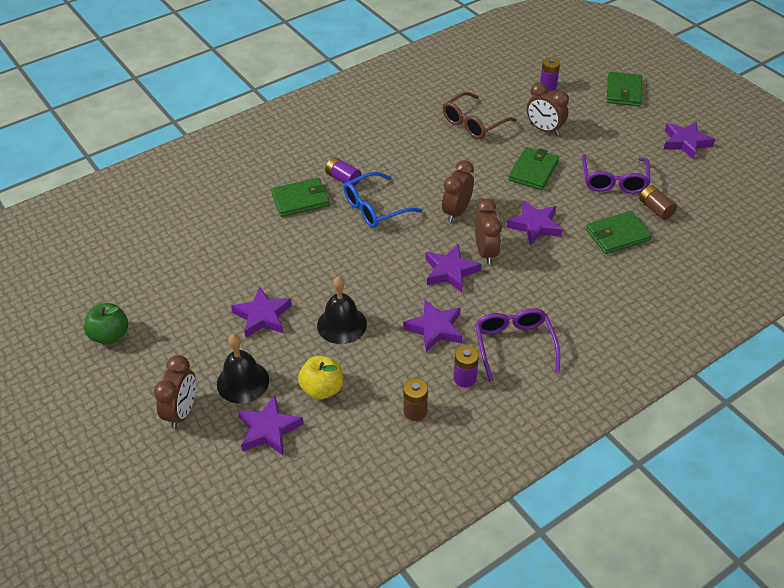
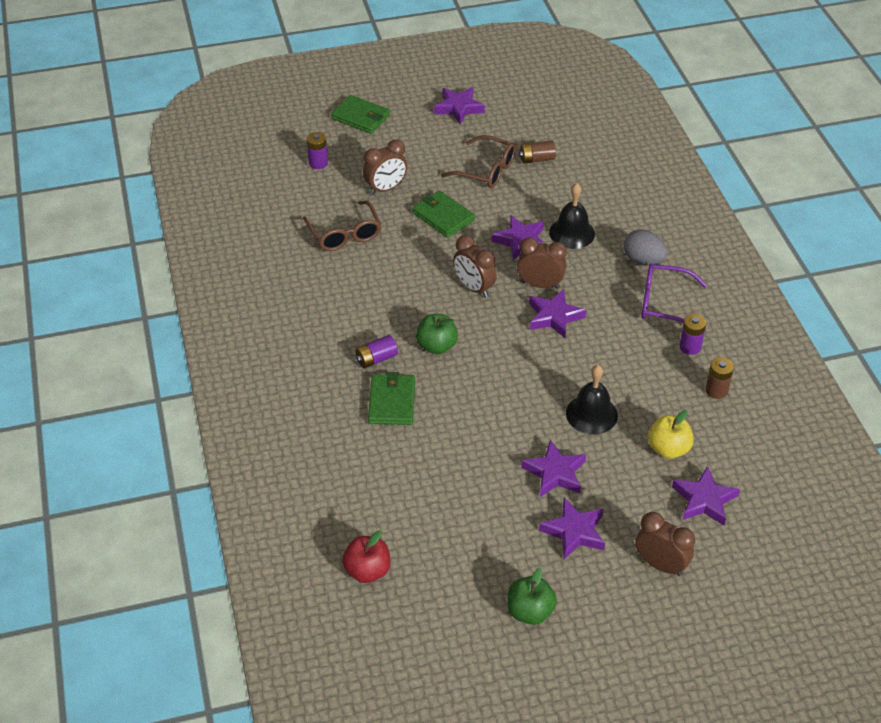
camera: 70 degrees left, 0 degrees up
black bell [217,334,269,404] -> black bell moved to [549,183,595,249]
blue glasses [343,172,422,228] -> green apple [416,314,458,354]
purple star [403,300,462,352] -> purple star moved to [539,498,605,560]
purple glasses [582,154,650,194] -> brown glasses [441,135,516,188]
green wallet [586,211,652,254] -> none
none -> red apple [342,531,391,583]
none -> grey egg [623,229,667,265]

